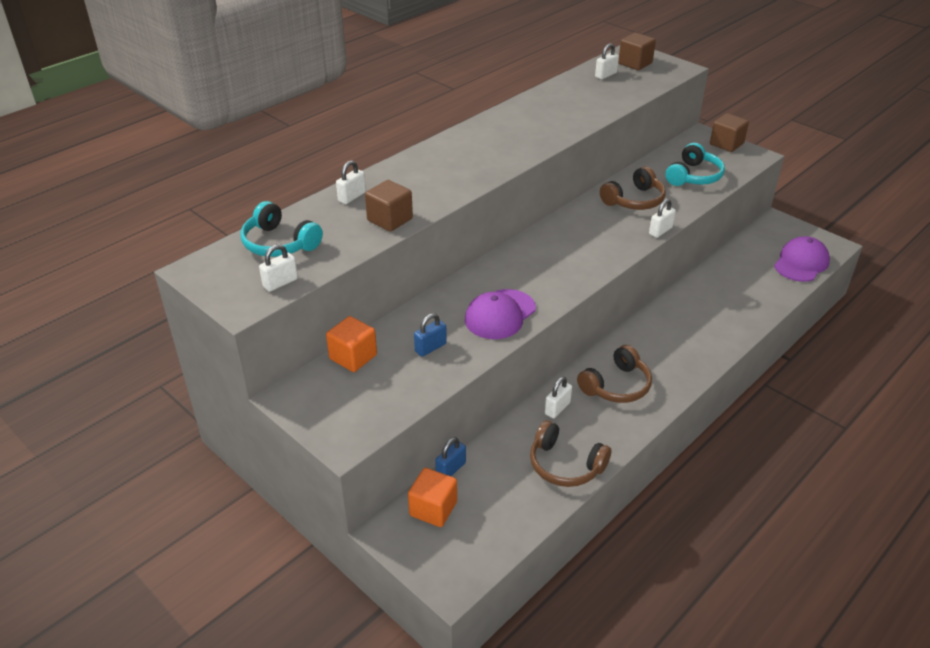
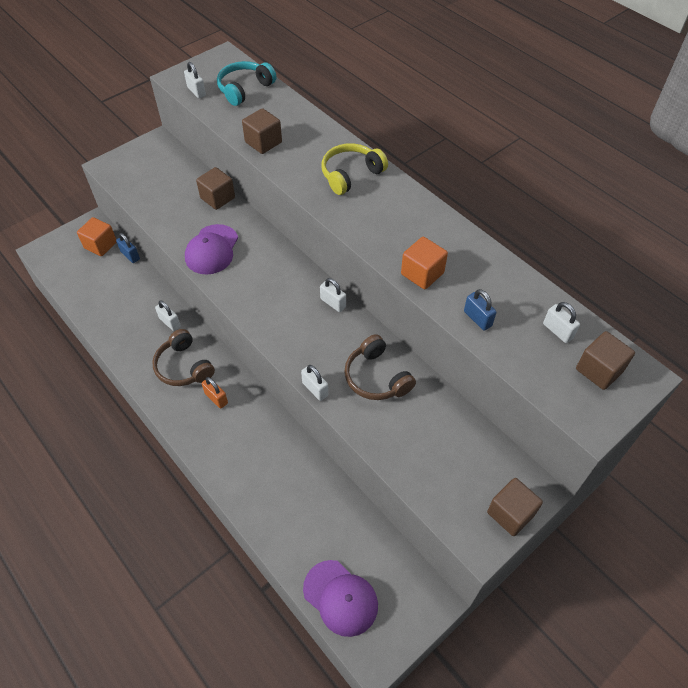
camera: 95 degrees right, 15 degrees up
orange cube [326,316,377,372] -> orange cube moved to [401,237,448,289]
white padlock [336,160,366,204] -> white padlock moved to [320,278,346,312]
blue padlock [414,313,447,357] -> blue padlock moved to [464,289,496,331]
purple cap [465,289,536,339] -> purple cap turned 120 degrees counterclockwise [185,224,238,275]
brown headphones [530,420,611,487] -> none
turquoise headphones [665,143,725,186] -> none
none -> brown cube [196,167,235,210]
none -> orange padlock [202,377,228,409]
none -> yellow headphones [322,143,388,195]

